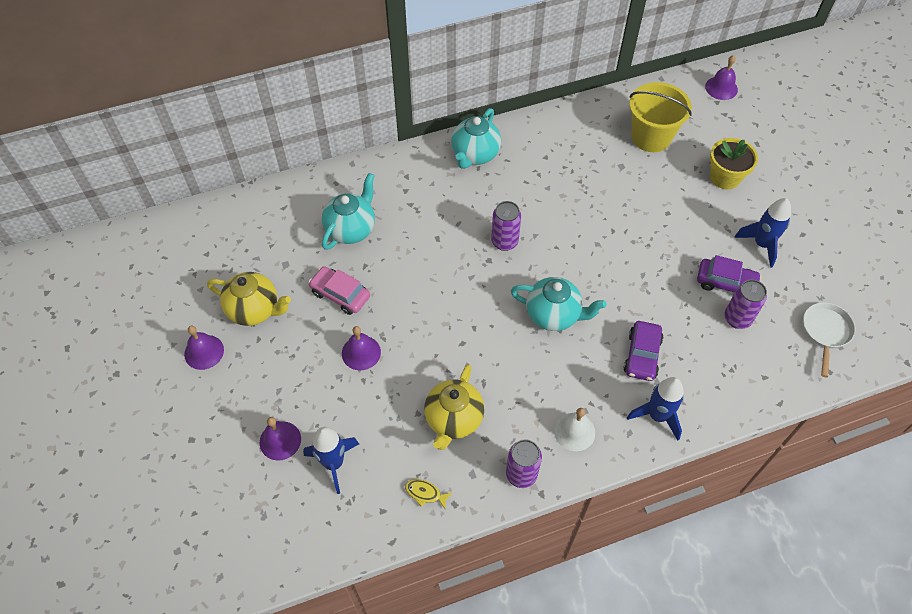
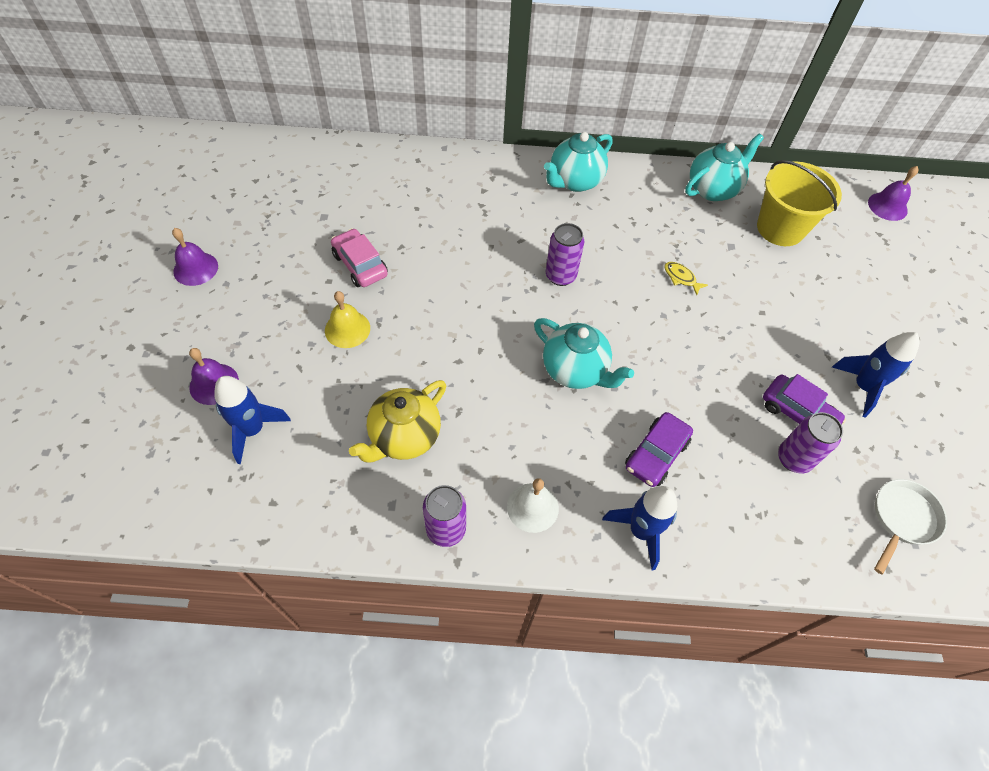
camera: 20 degrees right, 0 degrees up
yellow teapot [207,272,291,326] -> none
turquoise teapot [322,173,375,250] -> turquoise teapot moved to [685,133,764,201]
purple bell [342,326,381,370] -> yellow bell [325,291,370,348]
yellow fish [405,479,453,510] -> yellow fish moved to [664,262,708,295]
yellow flower pot [710,138,758,189] -> none

